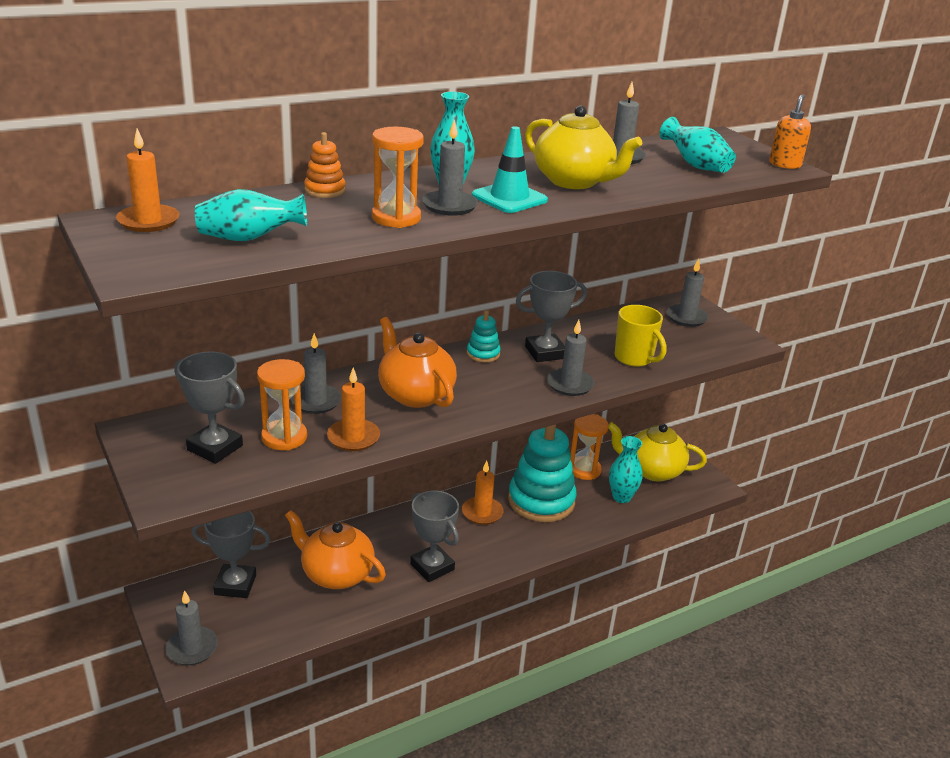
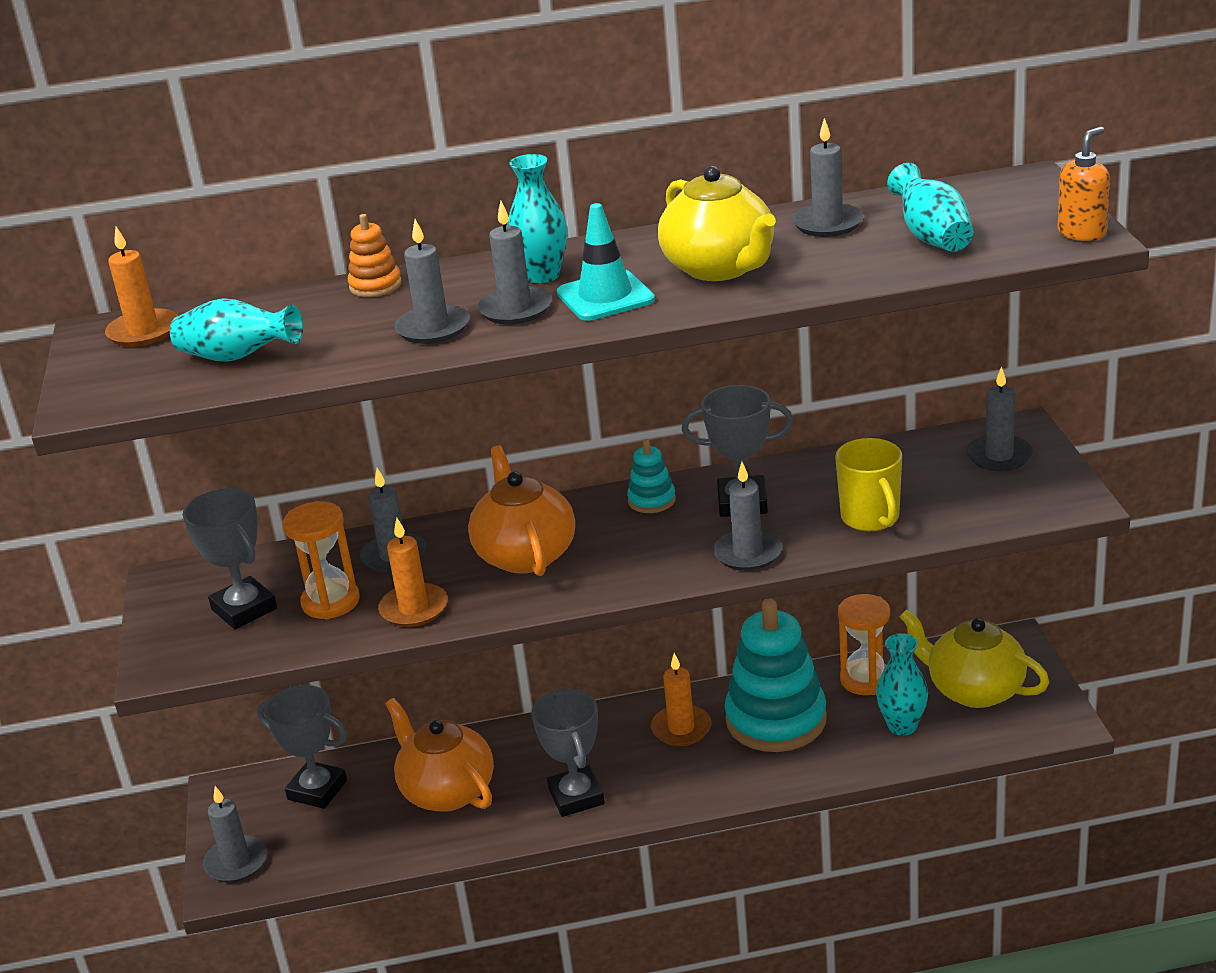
camera: 25 degrees right, 0 degrees up
orange hourglass [372,127,424,228] -> grey candle [395,219,470,344]

